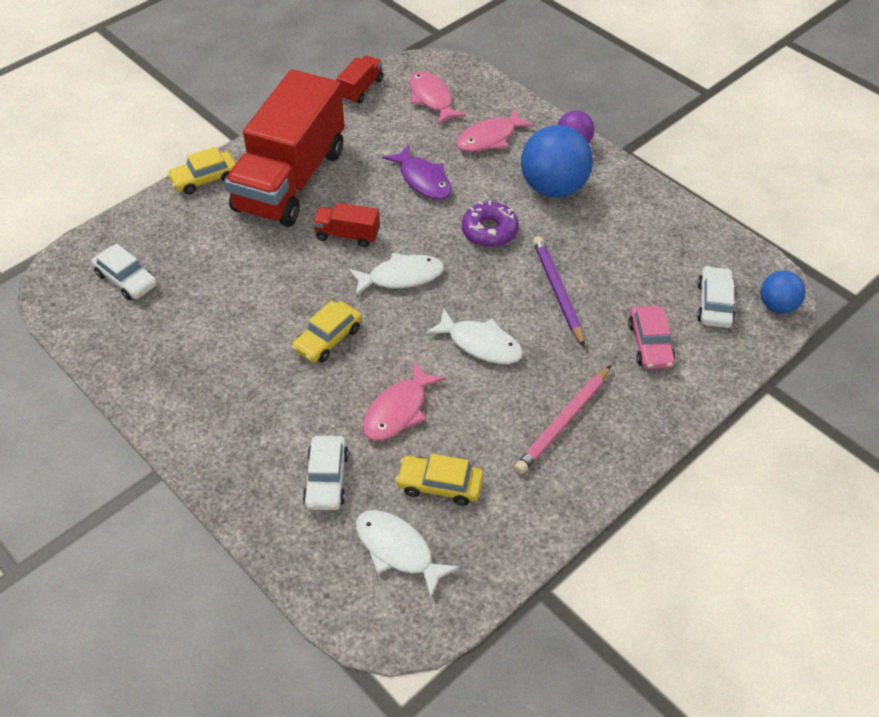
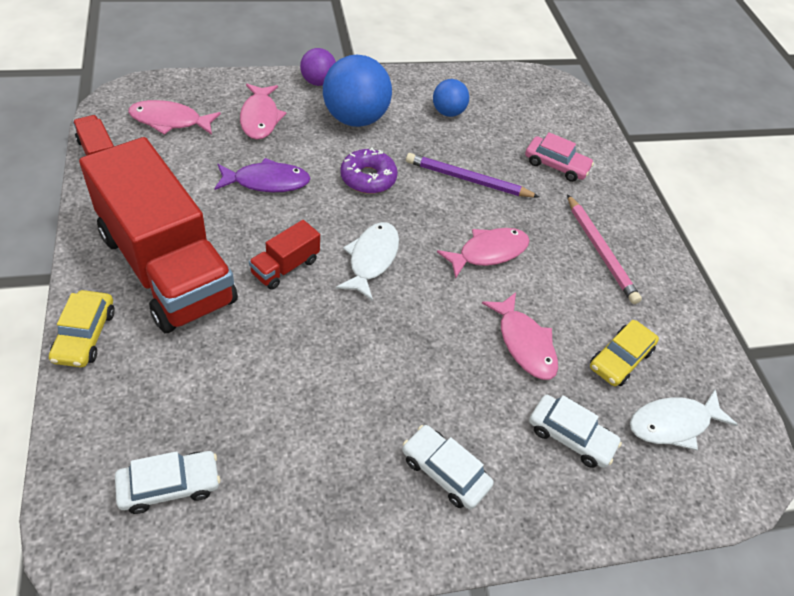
camera: 65 degrees left, 0 degrees up
yellow car [292,300,362,363] -> none
white fish [425,309,523,364] -> pink fish [437,228,530,279]
white car [697,266,735,328] -> white car moved to [402,425,494,510]
blue ball [761,271,806,314] -> blue ball moved to [433,79,469,117]

